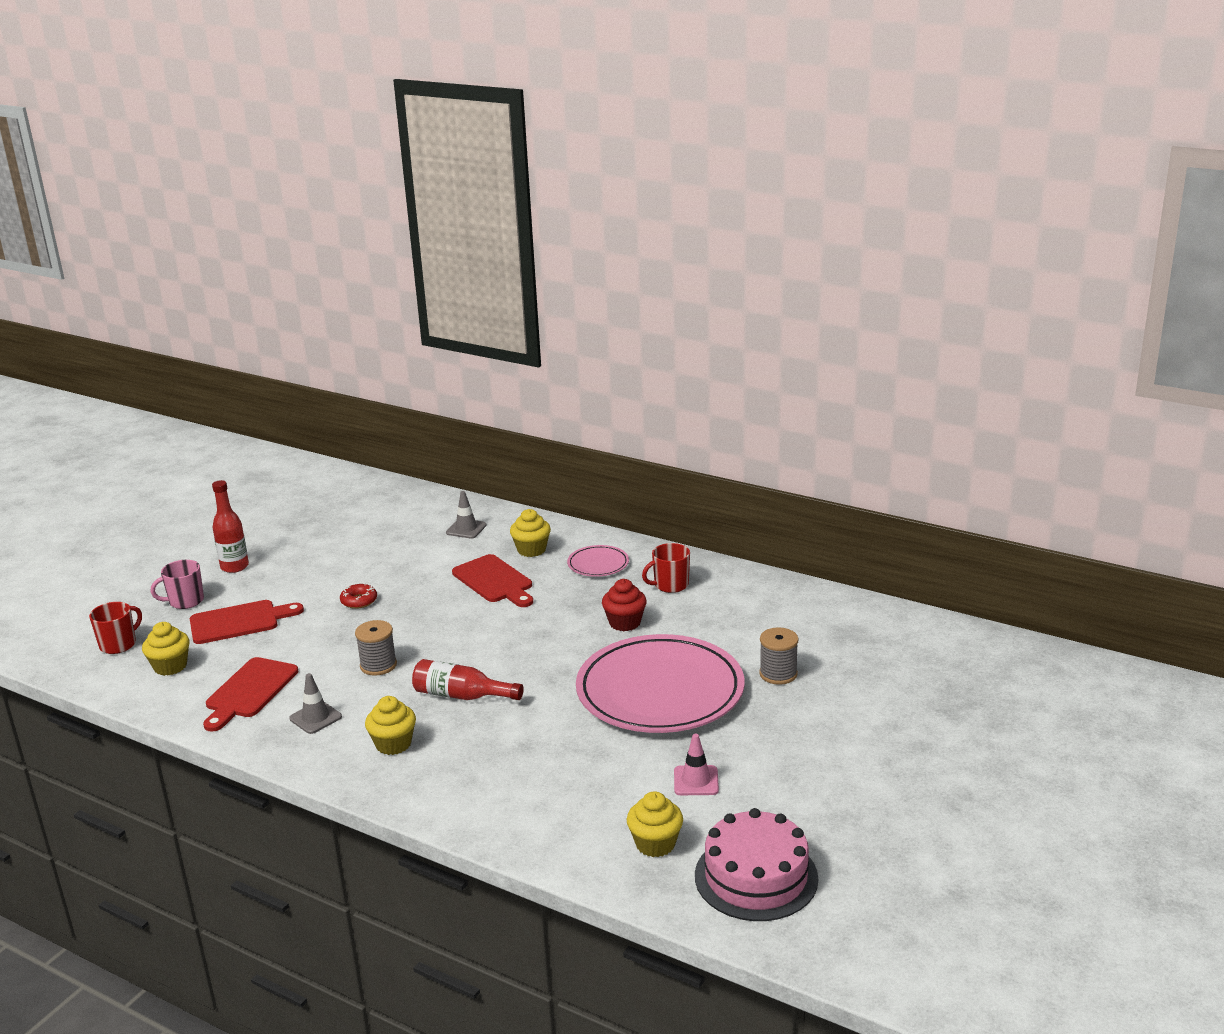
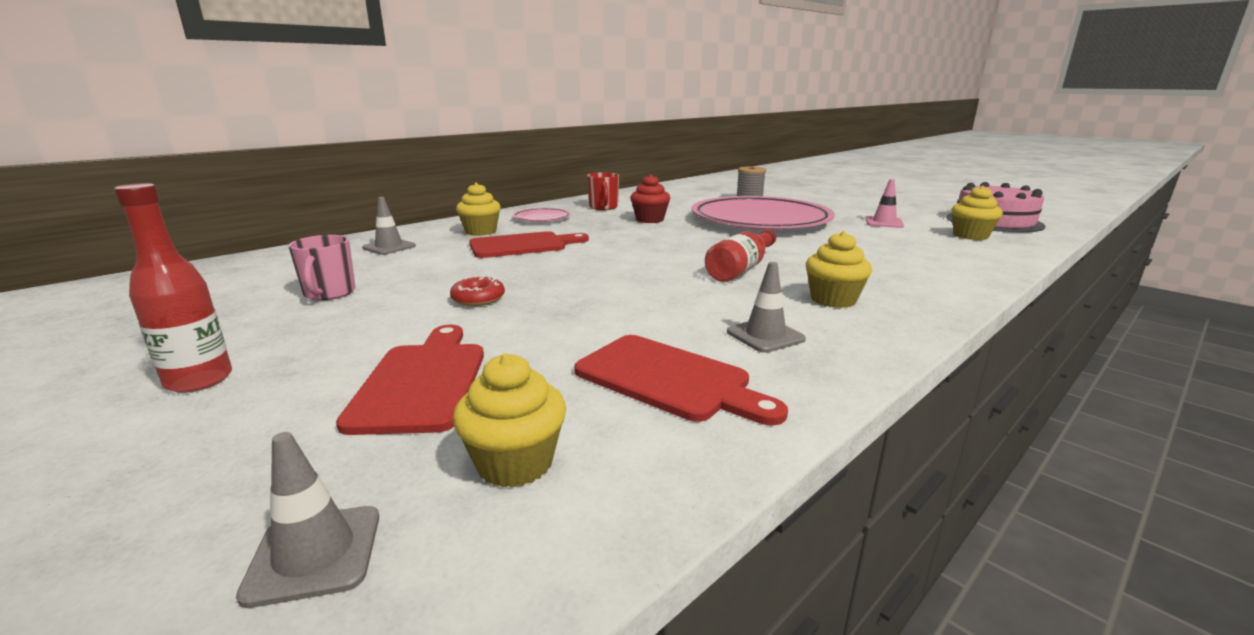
camera: 75 degrees left, 5 degrees down
red mug [89,602,142,654] -> grey traffic cone [236,432,379,608]
pink mug [151,560,204,609] -> pink mug moved to [288,235,356,301]
grey spool [355,620,397,676] -> none

